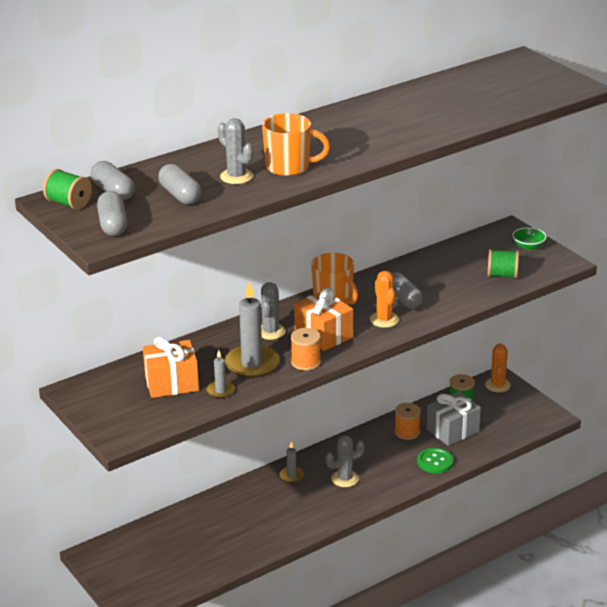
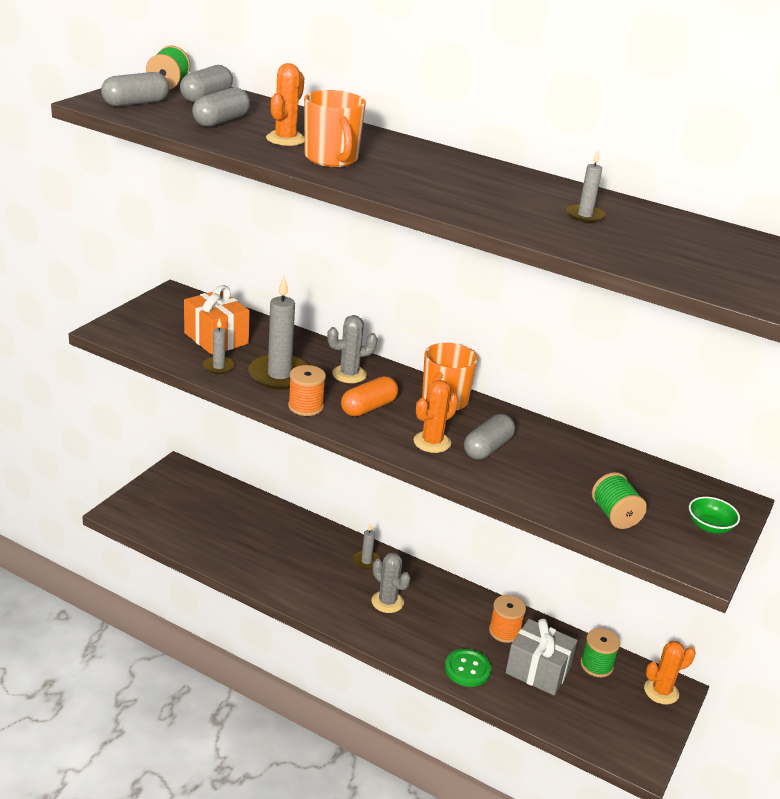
camera: 60 degrees right, 0 degrees up
grey cactus [218,118,253,184] -> orange cactus [266,63,304,146]
orange gift [294,288,353,351] -> orange capsule [341,376,398,416]
none -> grey candle [566,150,605,223]

